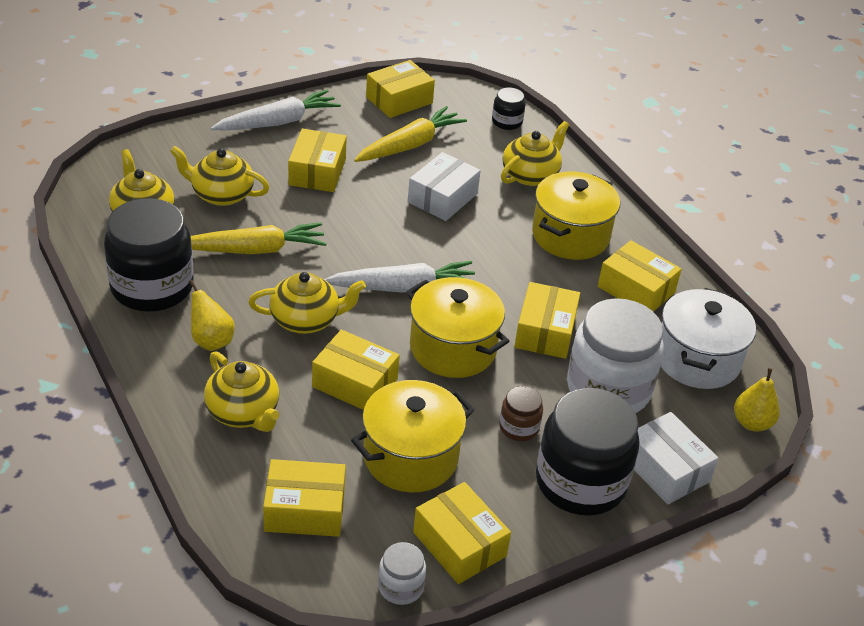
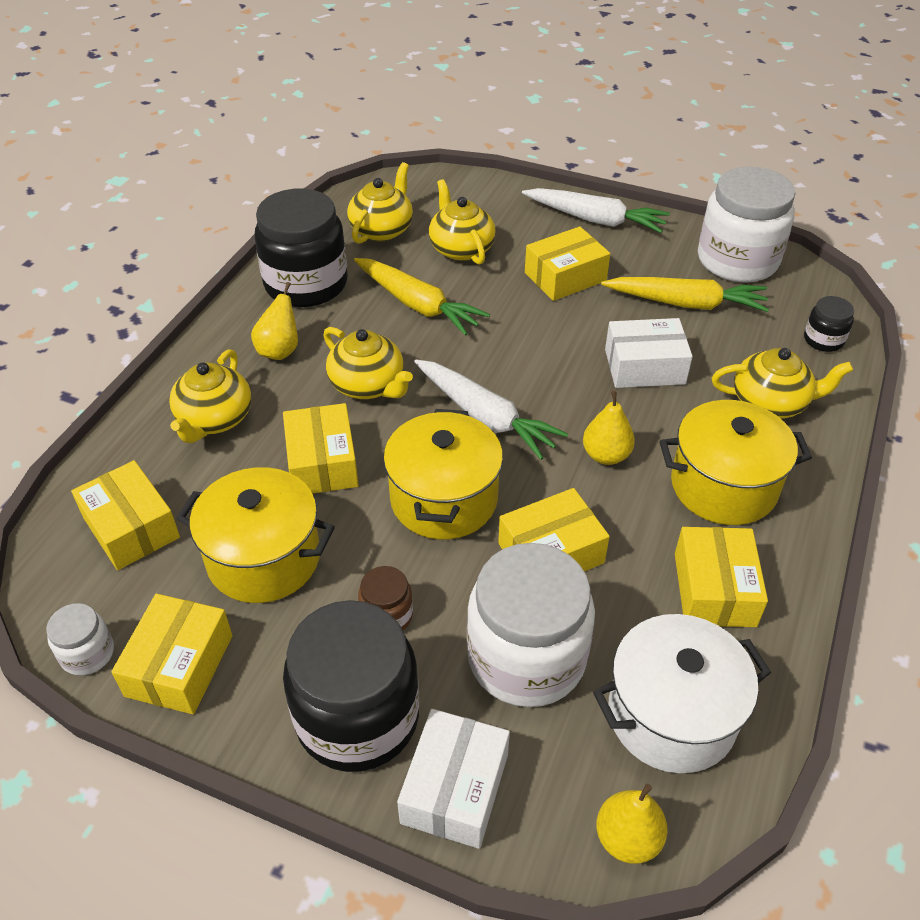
camera: 55 degrees right, 5 degrees up
yellow box [366,60,435,118] -> white jar [698,167,795,283]
none -> yellow pear [583,391,635,465]

